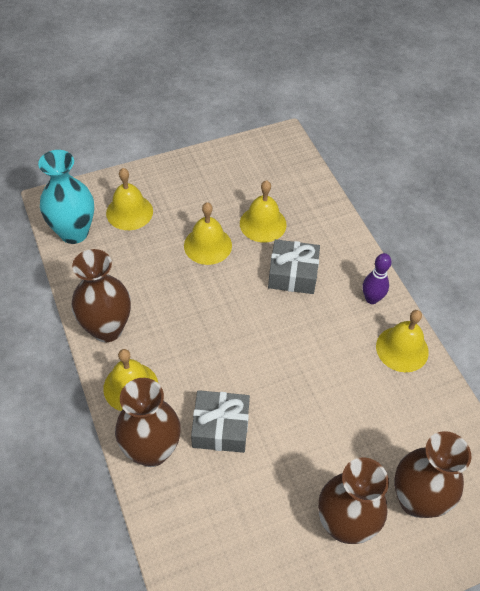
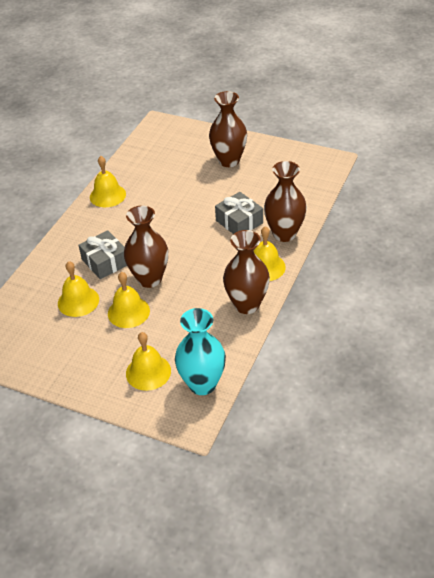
camera: 130 degrees left, 10 degrees down
purple bowling pin [363,253,392,304] -> none
brown vase [394,431,471,518] -> brown vase moved to [124,205,168,288]

